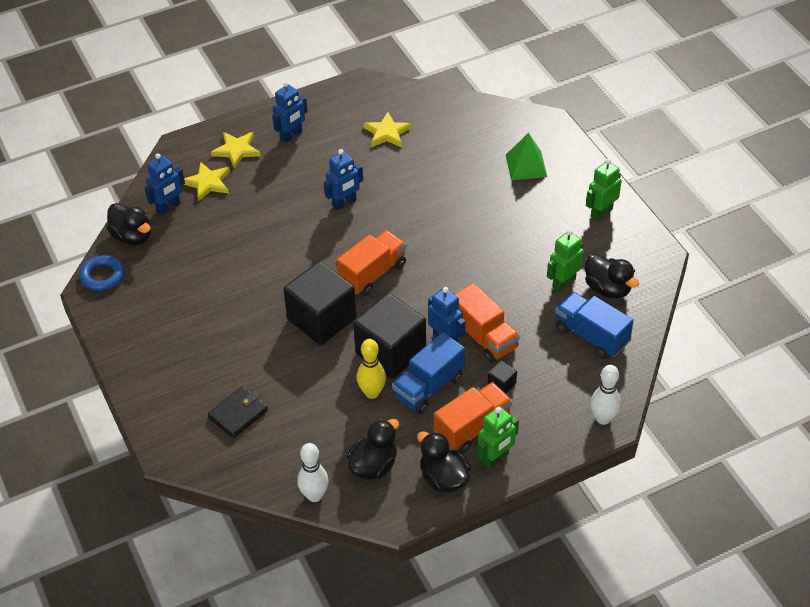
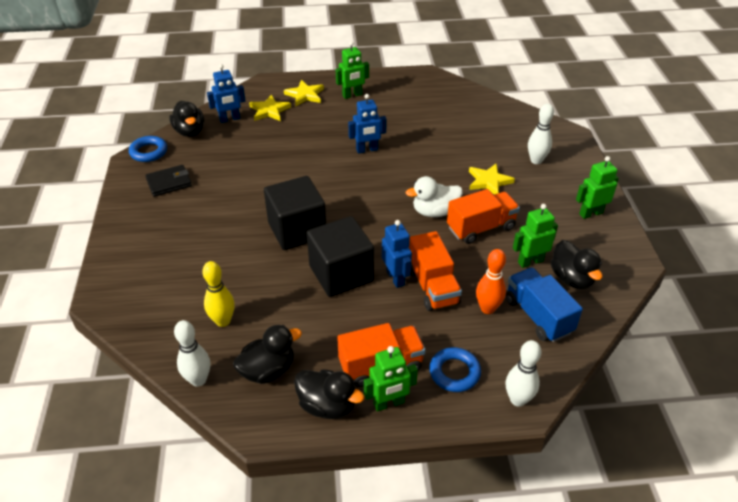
camera: 20 degrees right, 5 degrees down
black wallet [208,386,268,438] -> black wallet moved to [145,165,192,197]
blue robot [272,82,308,143] -> green robot [336,41,369,99]
orange truck [336,230,406,296] -> orange truck moved to [447,189,520,244]
yellow bowling pin [357,339,386,399] -> yellow bowling pin moved to [202,261,235,327]
yellow star [363,112,412,148] -> yellow star moved to [469,163,515,195]
blue truck [392,332,465,414] -> none
black duck [417,431,471,492] -> black duck turned 135 degrees clockwise [294,369,365,419]
black cube [488,361,517,394] -> none
green pyramid [506,133,547,180] -> white bowling pin [528,104,554,164]
none -> white duck [406,176,463,217]
none -> blue ring [429,347,481,392]
none -> orange bowling pin [476,249,506,314]

